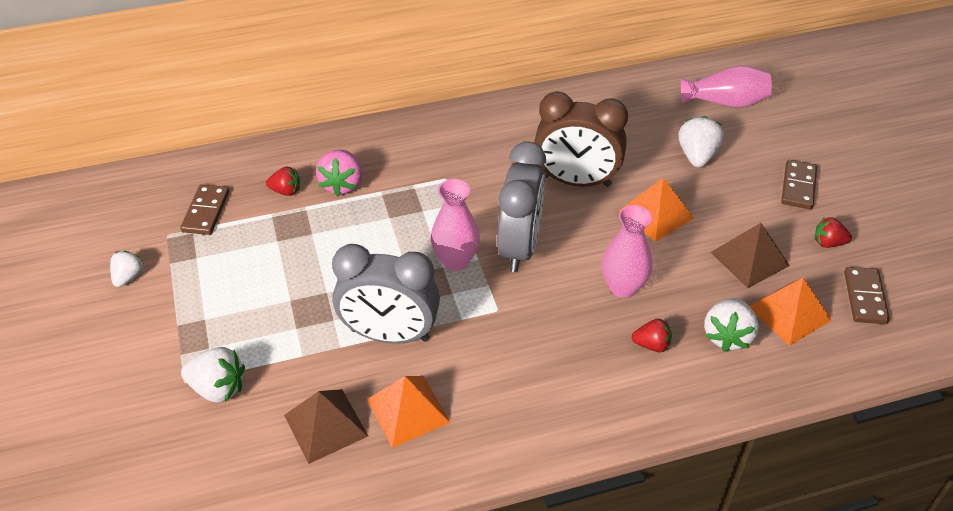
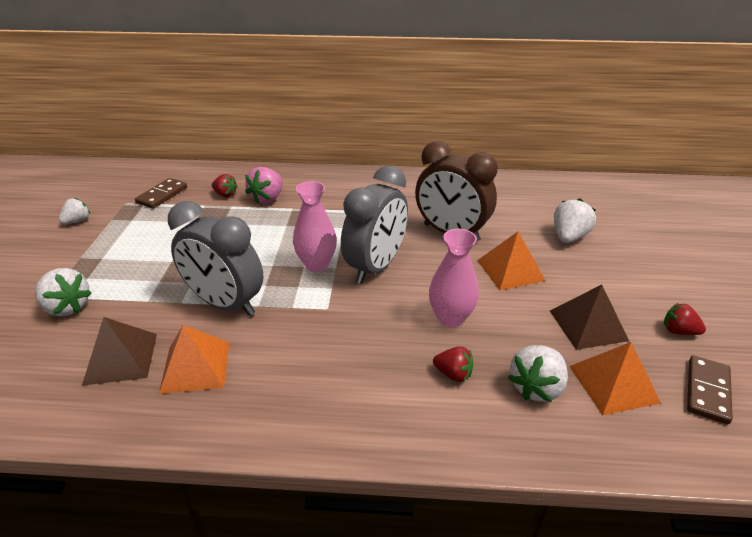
camera: 20 degrees right, 10 degrees down
pink vase [681,65,772,108] -> none
brown domino [781,160,817,209] -> none

